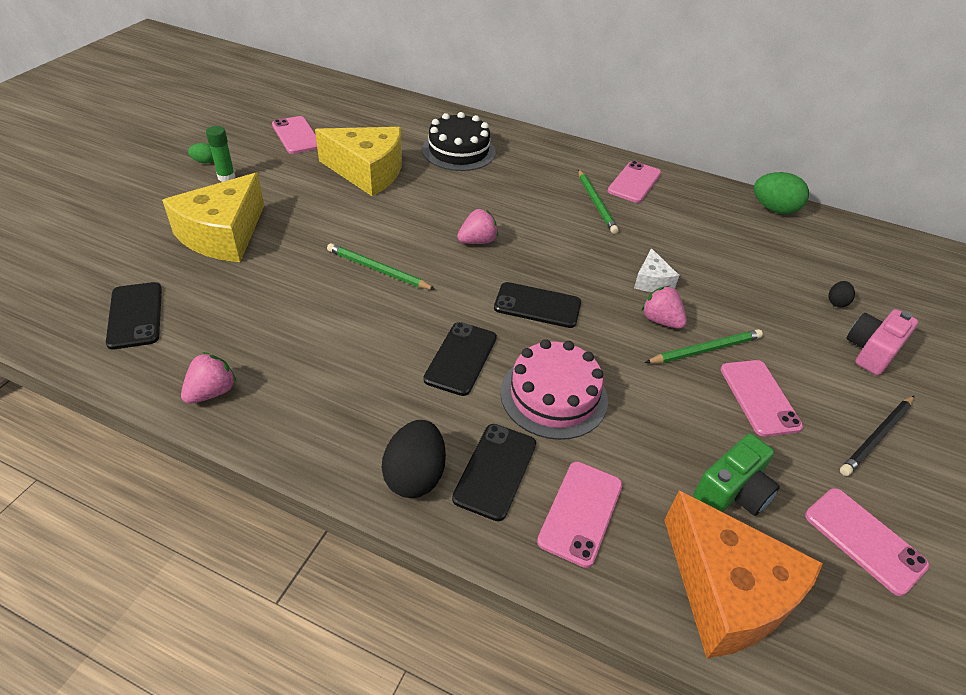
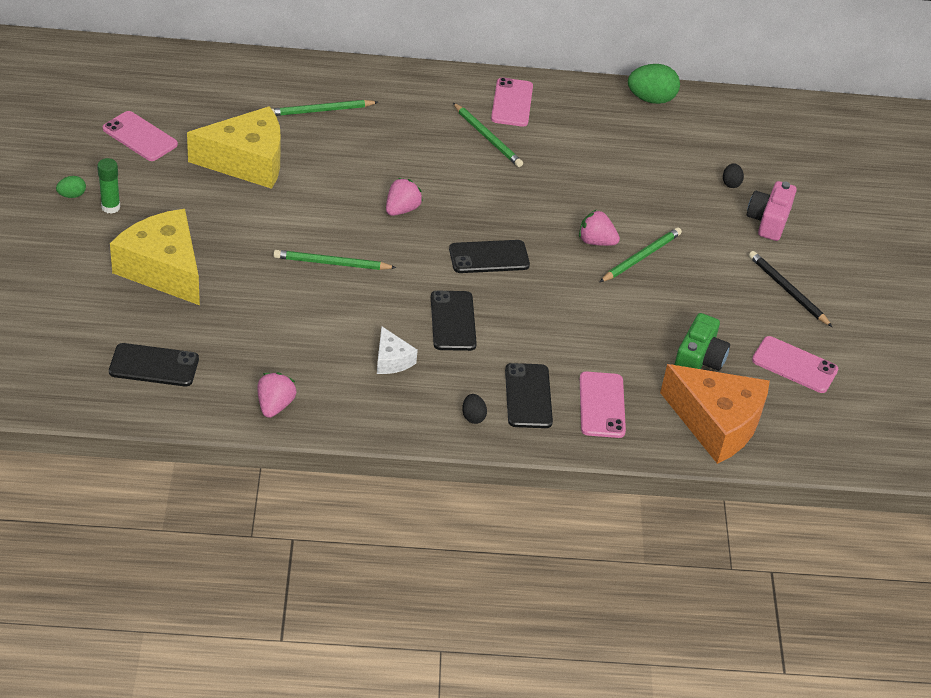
camera: 25 degrees left, 0 degrees up
black phone [106,282,162,350] -> black phone turned 45 degrees counterclockwise [109,343,199,386]
yellow cheese [162,173,264,262] -> yellow cheese turned 135 degrees clockwise [110,209,200,305]
black egg [382,420,446,498] -> black egg [462,394,487,424], size x0.51
black cake [422,112,496,171] -> green pencil [272,100,378,116]
pink cake [500,339,608,440] -> none
white cheese [634,248,679,292] -> white cheese moved to [377,326,418,374]
pink phone [720,360,803,437] -> none
black pencil [840,396,914,476] -> black pencil turned 120 degrees clockwise [749,251,832,327]

